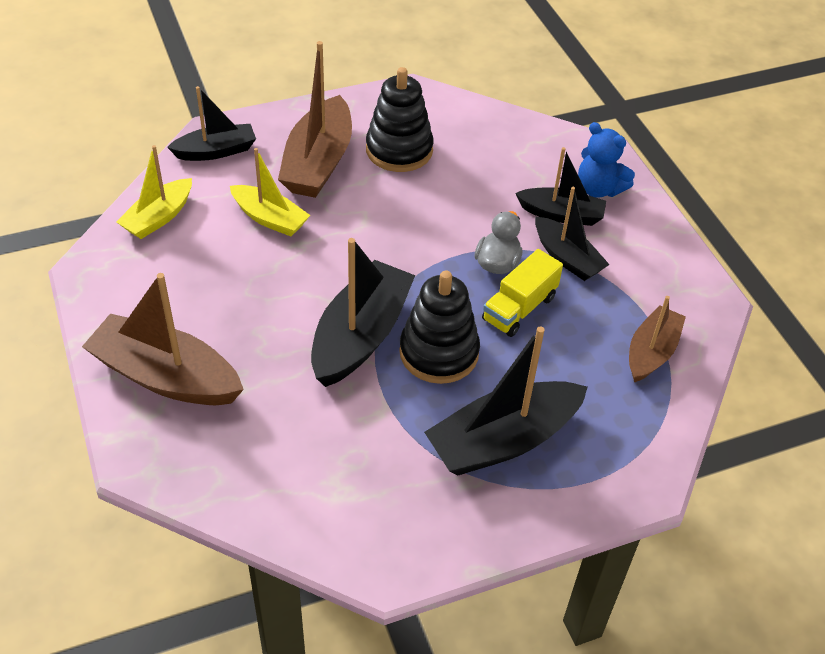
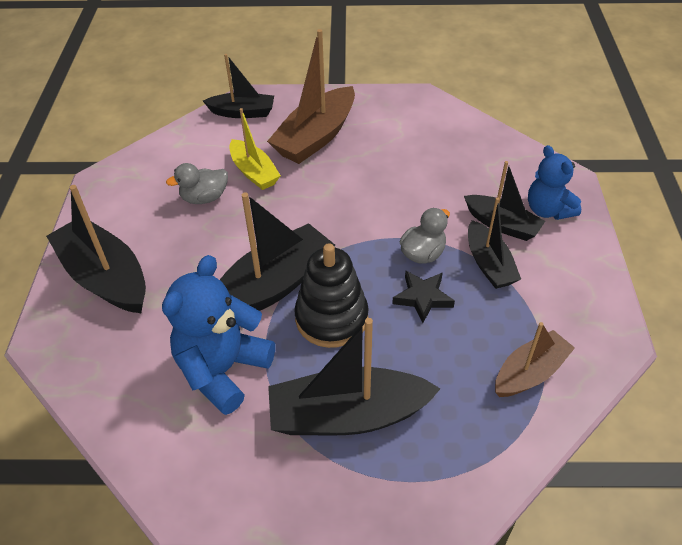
camera: 25 degrees right, 0 degrees up
brown boat [82,273,244,405] -> black boat [46,185,146,313]
yellow boat [116,145,192,239] -> none
black stacking toy [366,67,434,172] -> none
yellow truck [482,249,563,337] -> black star [392,271,455,323]
none -> blue teddy bear [162,255,275,415]
none -> grey duck [166,163,228,204]

